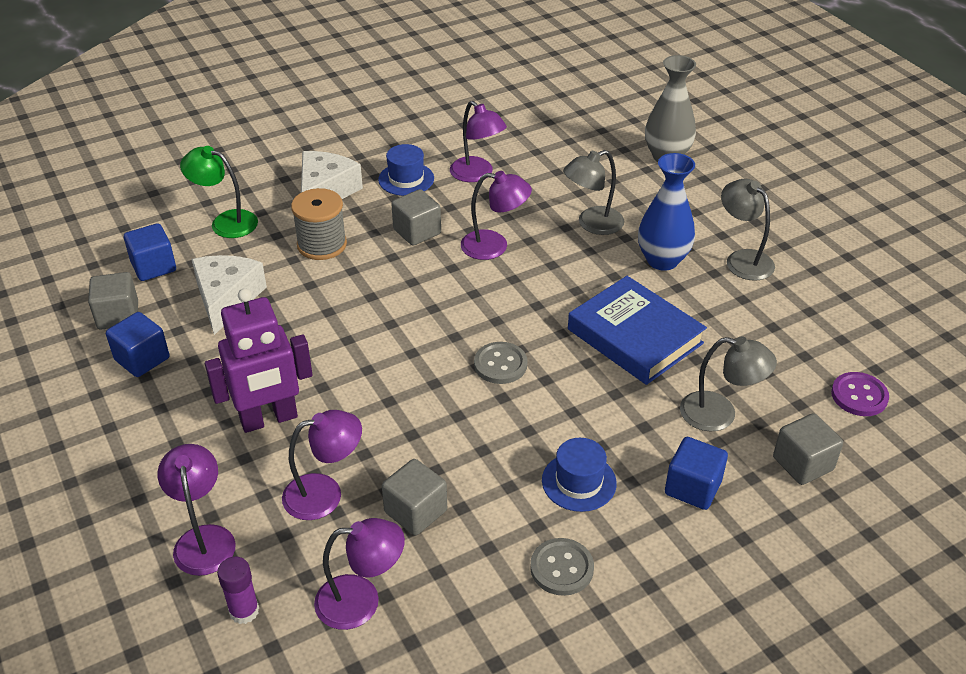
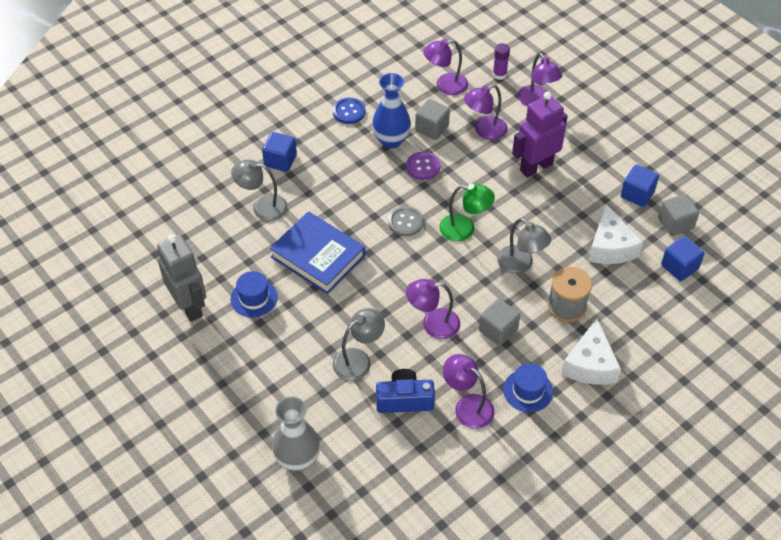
camera: 170 degrees right, 10 degrees up
green lamp [180,146,258,238] -> green lamp moved to [439,184,495,241]
grey button [530,538,594,596] -> blue button [333,98,366,124]
blue hat [542,438,617,512] -> blue hat moved to [231,271,278,317]
blue vase [638,153,695,271] -> blue vase moved to [372,73,411,149]
grey lamp [721,179,775,281] -> grey lamp moved to [497,218,551,274]
grey cube [773,413,843,485] -> none
purple button [831,372,889,416] -> purple button moved to [406,152,440,180]
none -> grey robot [157,234,206,322]
none -> blue camera [376,369,435,413]

